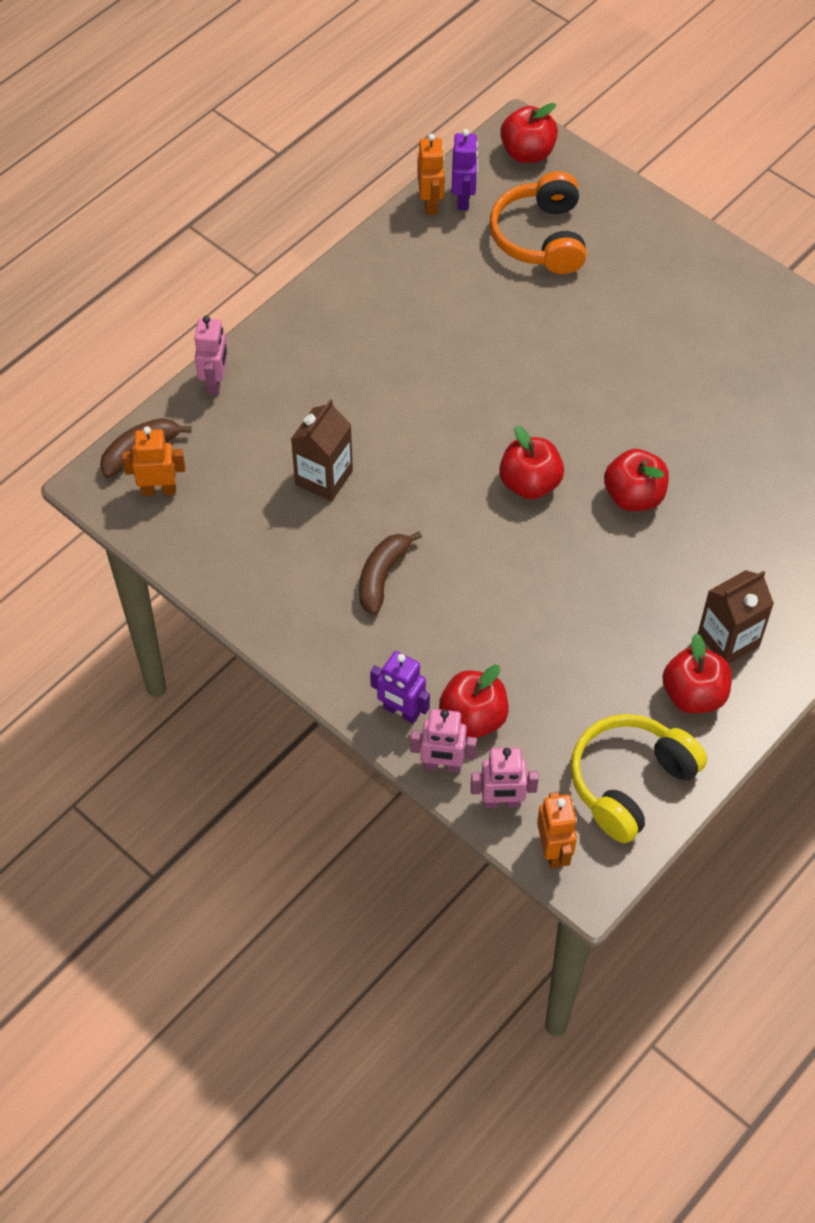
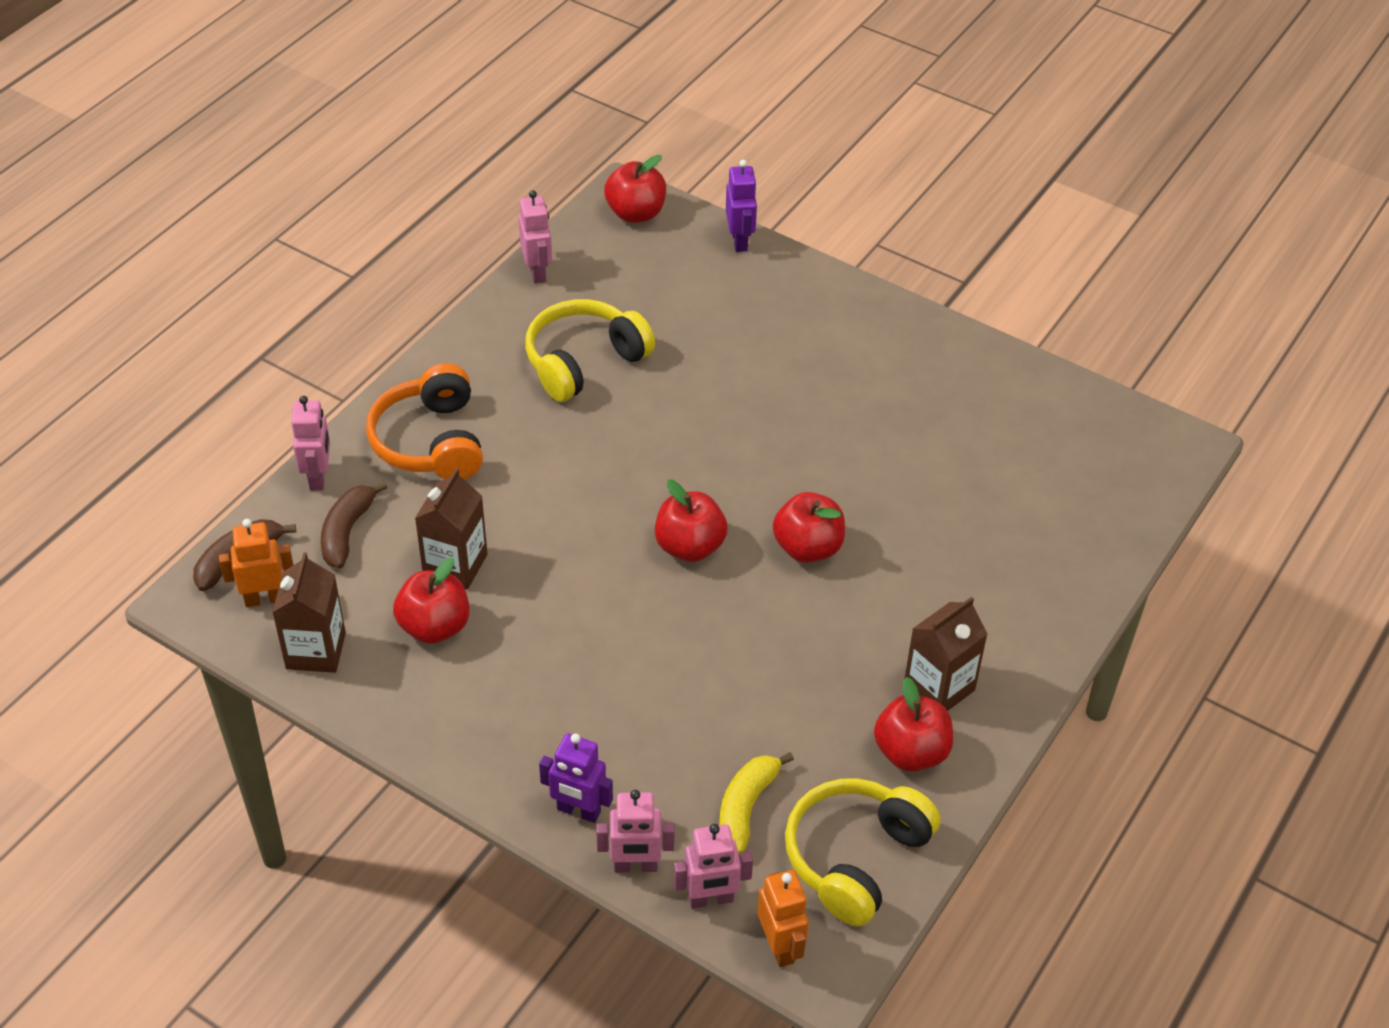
camera: 10 degrees left, 10 degrees down
brown banana [359,531,422,615] -> brown banana moved to [321,481,388,568]
orange robot [418,134,445,215] -> pink robot [519,190,552,284]
red apple [439,665,508,738] -> red apple moved to [393,558,469,644]
purple robot [452,129,478,210] -> purple robot moved to [726,160,757,252]
orange headphones [489,171,587,274] -> orange headphones moved to [366,363,483,479]
none -> brown carton [272,552,346,673]
none -> yellow headphones [525,299,655,402]
none -> yellow banana [719,752,794,855]

